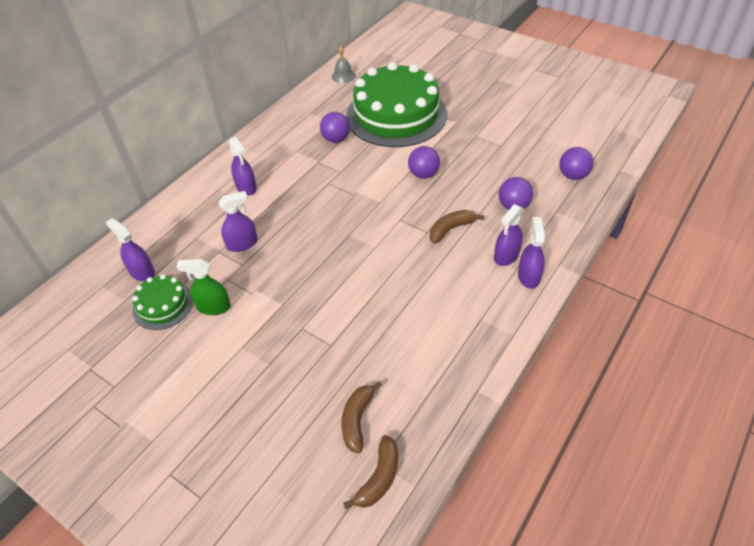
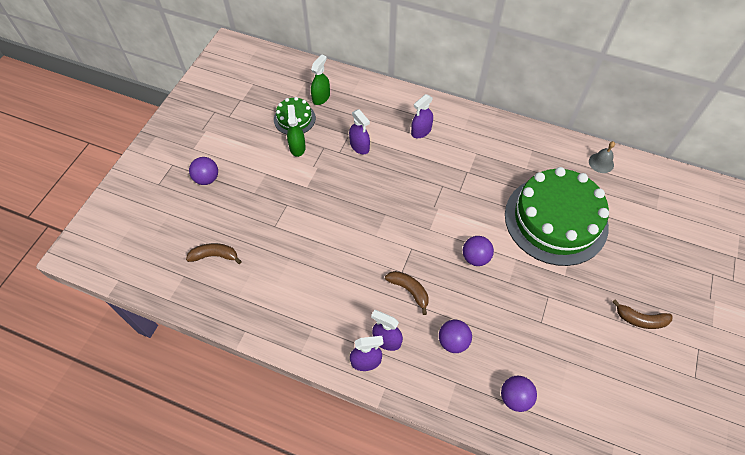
camera: 75 degrees right, 10 degrees up
purple spray bottle [106,218,155,281] -> green spray bottle [311,54,330,105]
purple ball [320,112,350,143] -> purple ball moved to [189,157,218,185]
brown banana [343,435,398,509] -> brown banana moved to [612,300,672,329]

